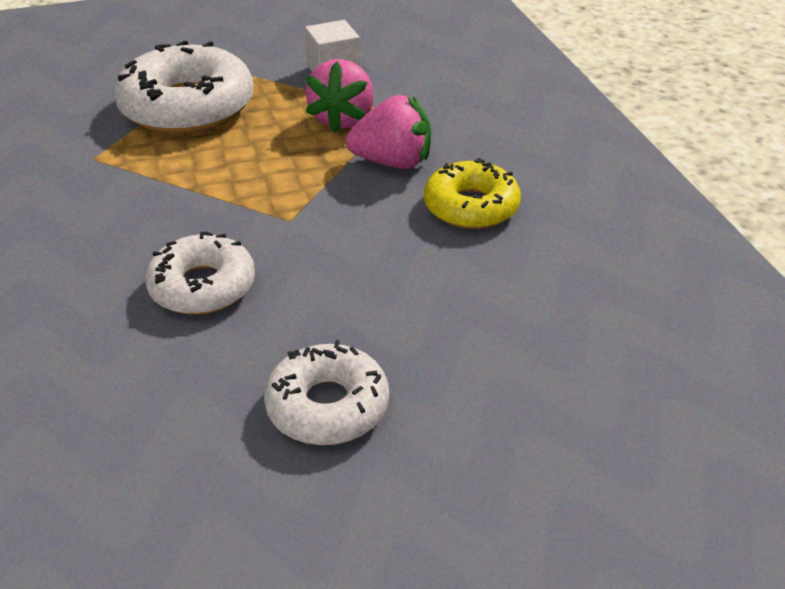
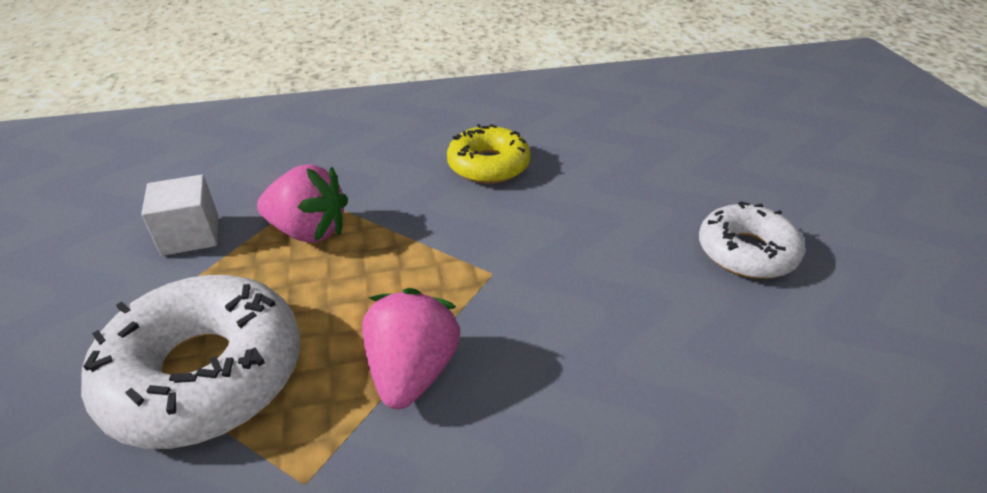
camera: 85 degrees left, 0 degrees up
white donut [145,231,255,315] -> none
pink strawberry [346,95,431,169] -> pink strawberry moved to [362,288,460,409]

